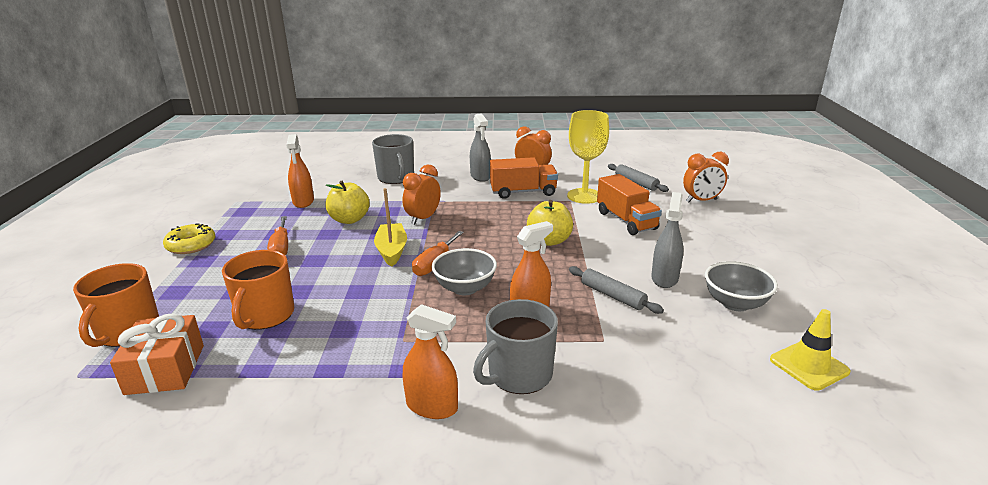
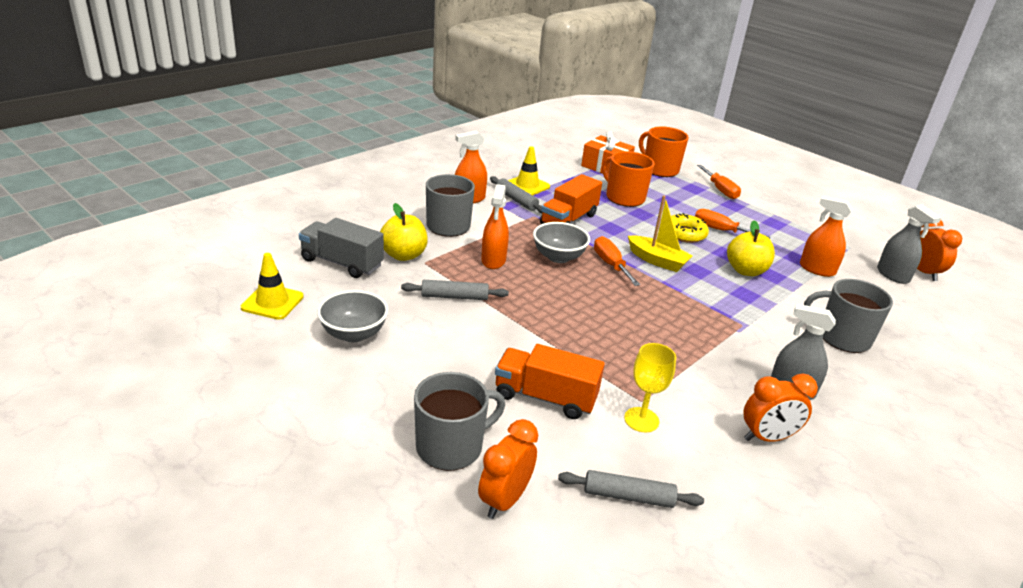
camera: 130 degrees right, 5 degrees up
yellow donut [163,223,215,254] -> yellow donut moved to [671,213,709,243]
orange clock [403,165,441,225] -> orange clock moved to [917,220,962,281]
orange truck [490,157,558,199] -> orange truck moved to [540,174,602,224]
yellow apple [527,200,573,246] -> yellow apple moved to [380,203,428,261]
yellow goblet [567,110,609,204] -> yellow goblet [624,343,676,432], size x0.65
grey spray bottle [651,192,683,288] -> grey spray bottle moved to [877,204,942,284]
none -> grey truck [299,218,384,278]
none -> grey mug [414,372,505,471]
none -> grey rolling pin [490,176,542,213]
none -> yellow traffic cone [508,146,550,196]
none -> orange screwdriver [697,165,741,199]

